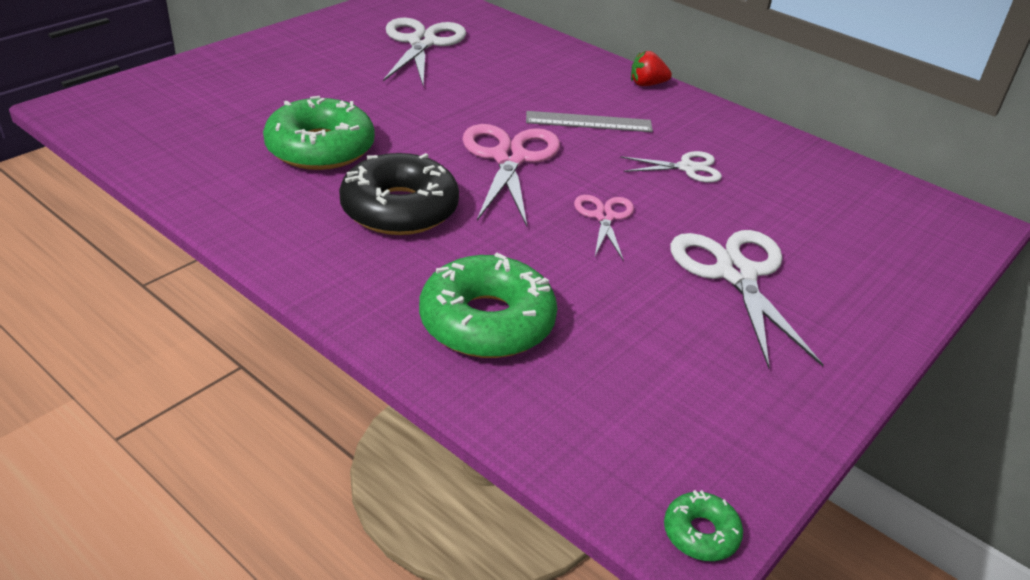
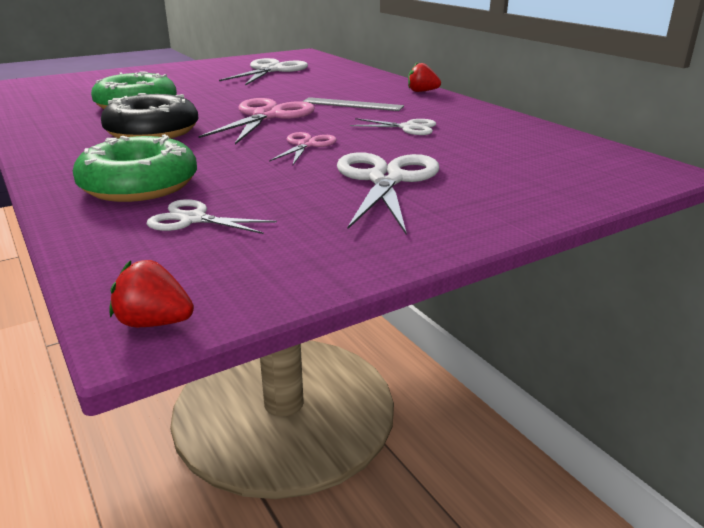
camera: 20 degrees right, 10 degrees down
green donut [664,490,743,561] -> red strawberry [109,260,194,327]
none -> white scissors [147,199,277,234]

